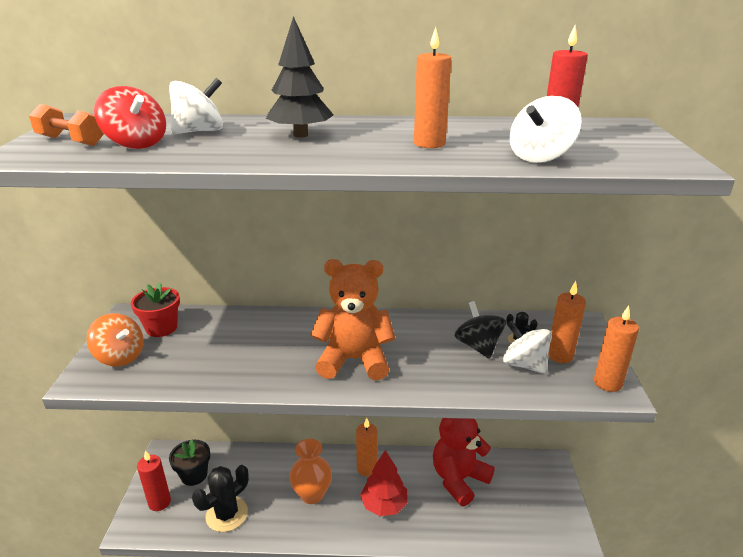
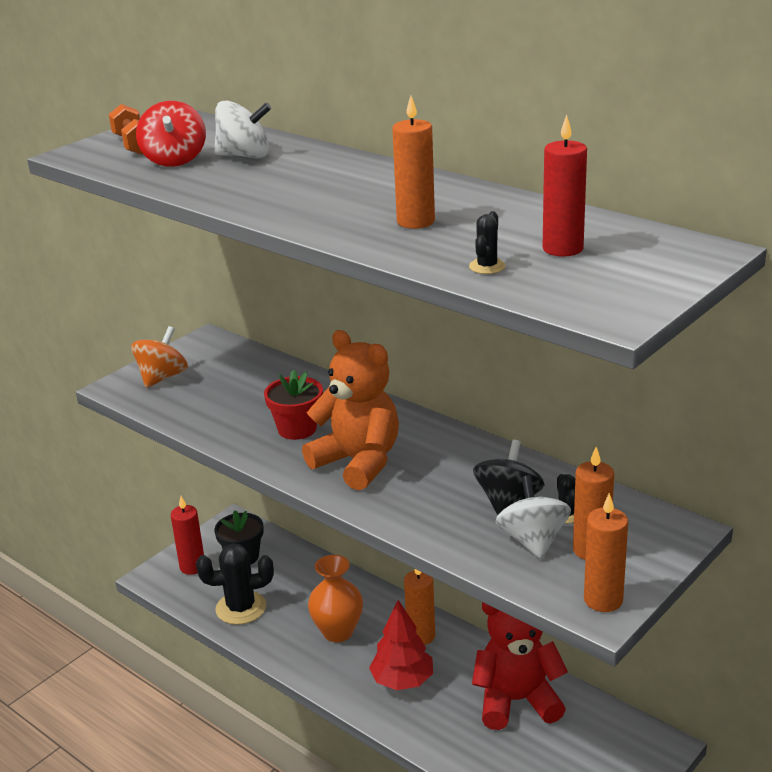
camera: 40 degrees right, 0 degrees up
orange spinning top [87,313,144,366] -> orange spinning top turned 135 degrees counterclockwise [131,326,188,388]
red flower pot [131,282,180,337] -> red flower pot moved to [264,370,323,440]
black tree [266,16,334,138] -> none
white spinning top [509,96,582,163] -> black cactus [469,211,506,274]

